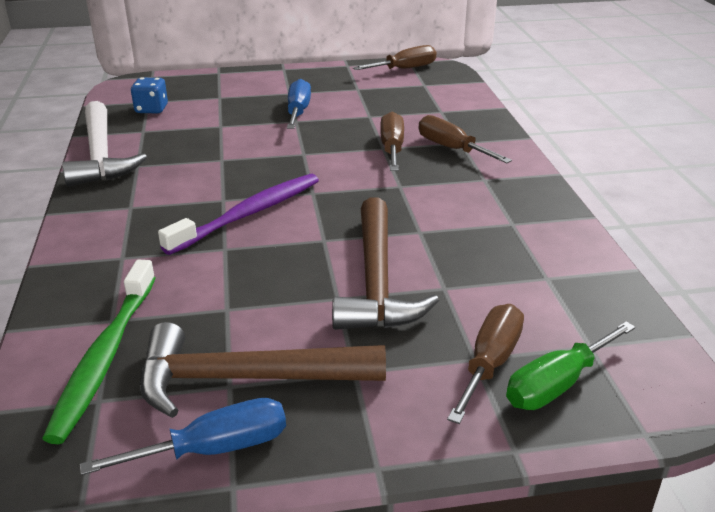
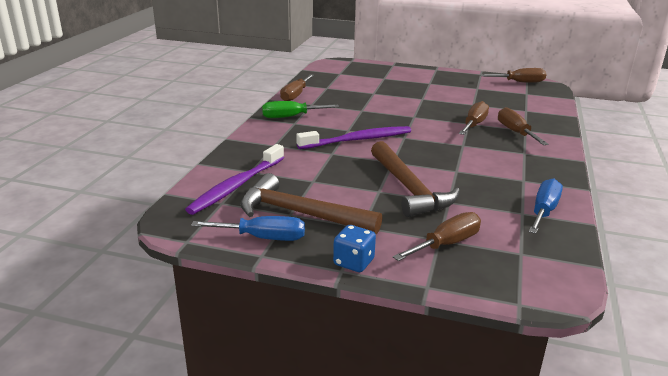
camera: 25 degrees right, 5 degrees down
green toothbrush [42,259,155,444] -> purple toothbrush [185,144,284,215]
white hammer [62,101,147,187] -> brown screwdriver [280,74,314,101]
blue dice [131,77,168,113] -> blue dice moved to [333,225,376,272]
blue screwdriver [287,79,311,129] -> blue screwdriver moved to [529,178,563,234]
brown hammer [332,197,439,330] -> brown hammer turned 45 degrees counterclockwise [371,141,460,217]
green screwdriver [506,322,635,410] -> green screwdriver moved to [262,101,339,118]

